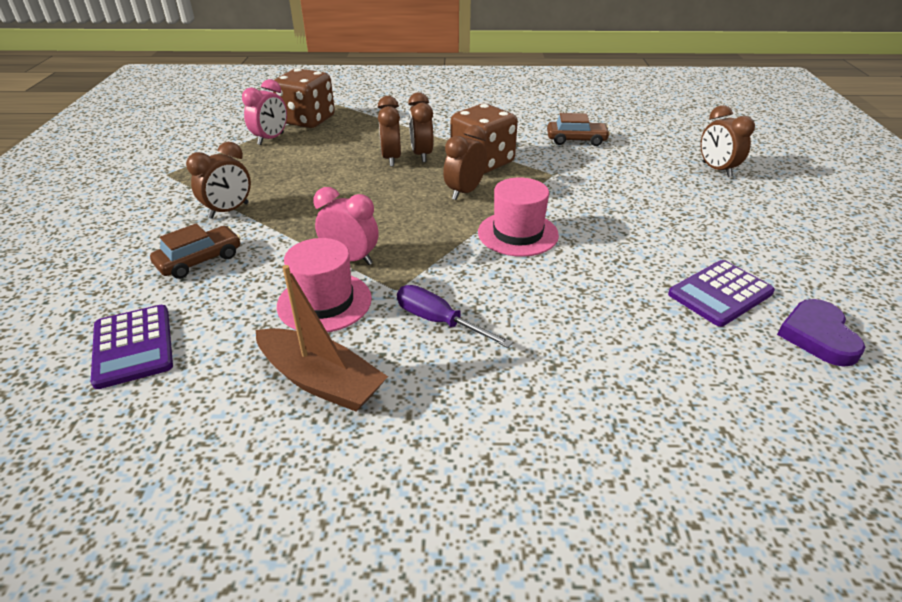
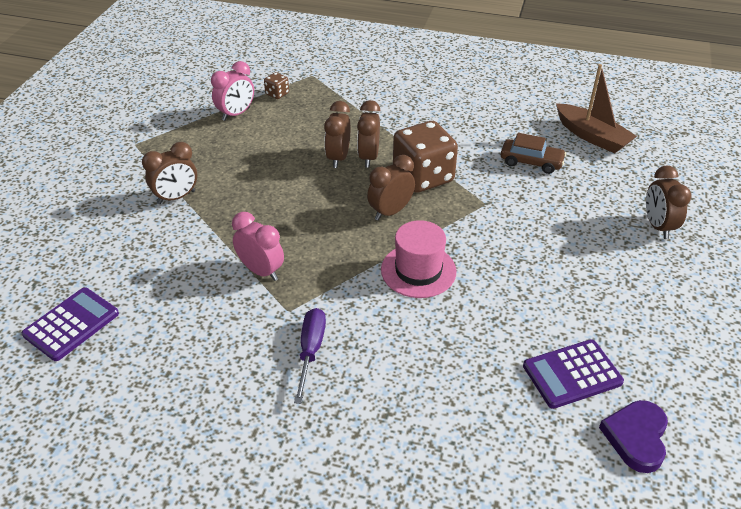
camera: 15 degrees right, 5 degrees up
purple calculator [91,305,173,389] -> purple calculator turned 135 degrees counterclockwise [22,287,119,361]
brown car [150,223,241,279] -> none
brown boat [256,265,388,412] -> brown boat moved to [556,64,637,153]
brown dice [273,68,335,128] -> brown dice [264,72,289,99], size x0.43
pink hat [277,238,372,332] -> none
purple screwdriver [397,285,513,348] -> purple screwdriver turned 45 degrees clockwise [294,308,326,404]

